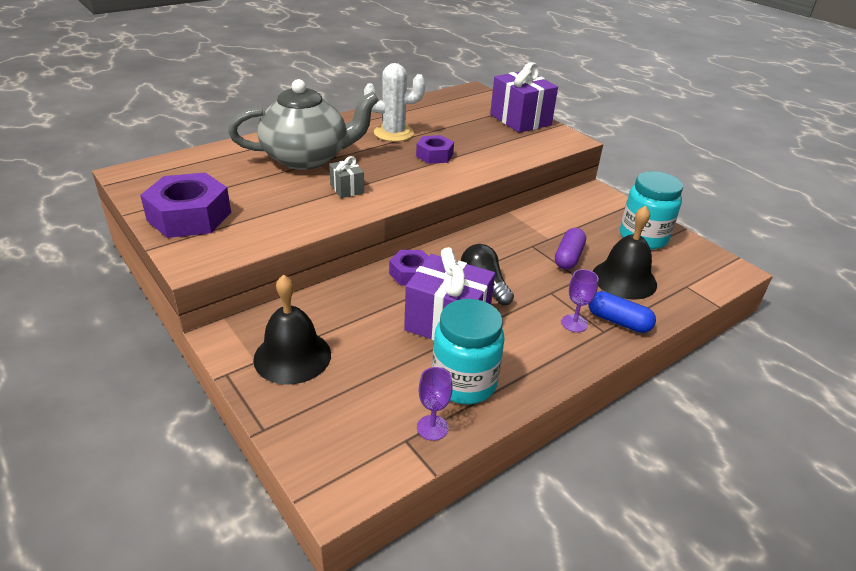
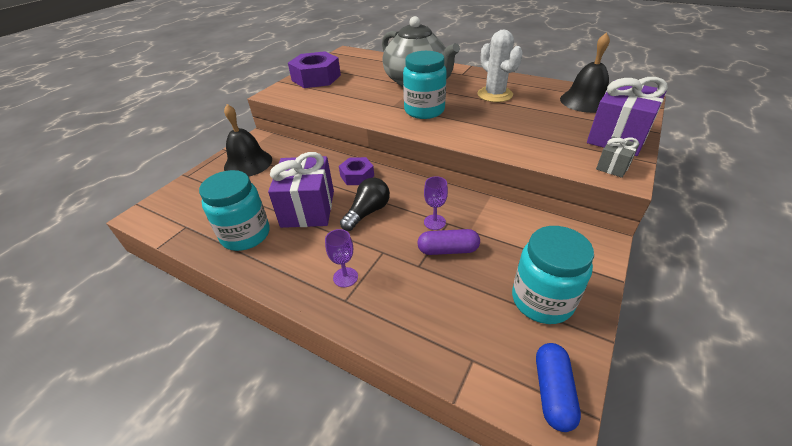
camera: 70 degrees right, 5 degrees up
grey gift [329,156,364,198] -> grey gift moved to [596,136,639,178]
purple nut [416,135,454,164] -> none
purple goblet [417,367,453,441] -> purple goblet moved to [424,176,448,230]
blue capsule [588,291,656,333] -> blue capsule moved to [536,343,581,432]
black bell [593,205,657,300] -> black bell moved to [560,32,610,113]
none -> turquoise jar [403,51,447,119]

